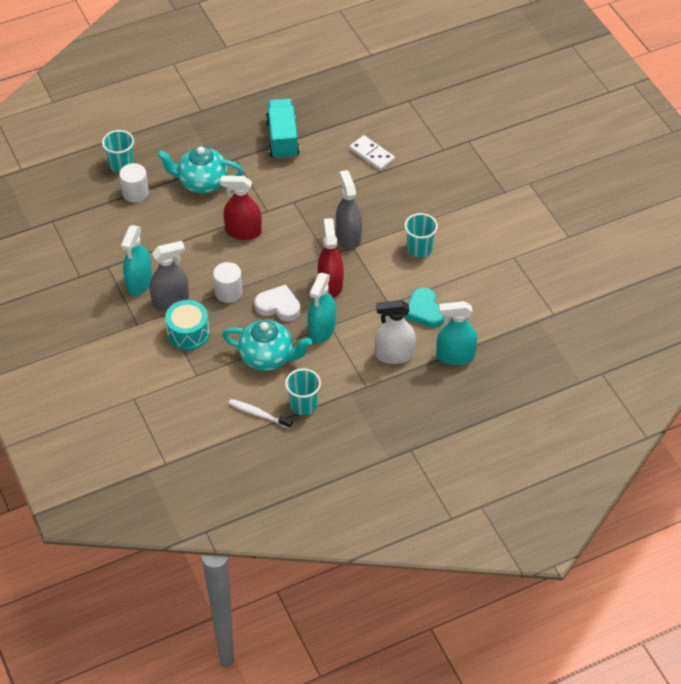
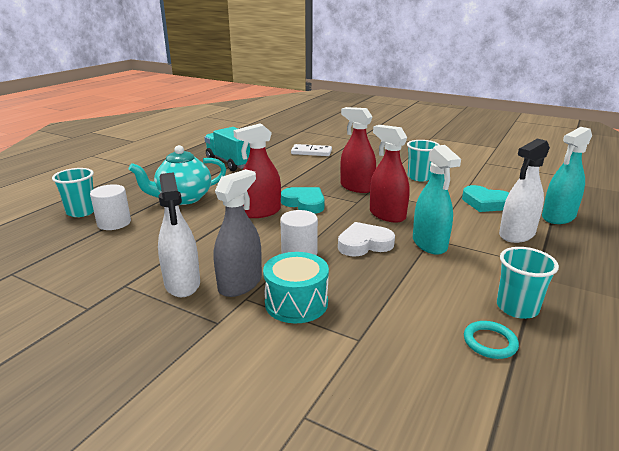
camera: 35 degrees left, 25 degrees down
turquoise spray bottle [121,225,152,296] -> white spray bottle [158,172,200,297]
turquoise teapot [222,320,312,371] -> none
white toothbrush [228,399,293,429] -> turquoise ring [464,321,519,359]
grey spray bottle [336,170,362,248] -> red spray bottle [340,107,376,193]
none -> turquoise heart [281,187,325,214]

